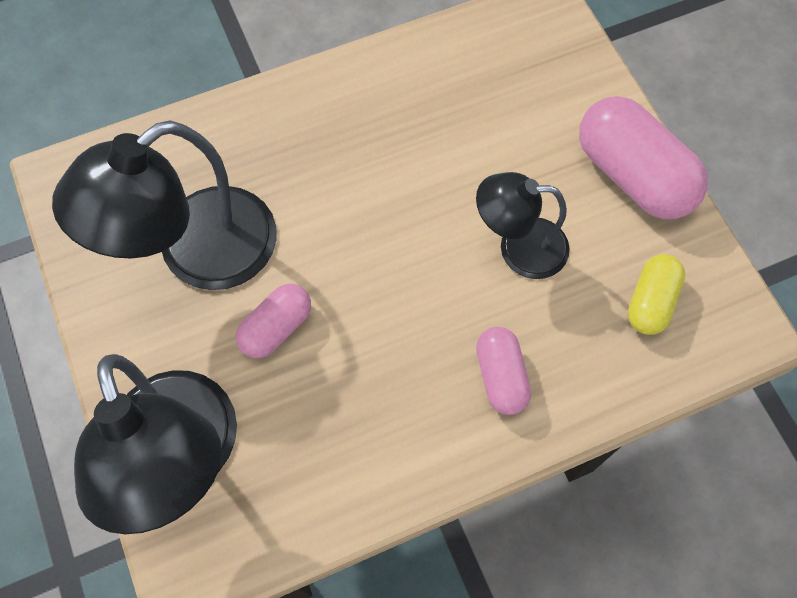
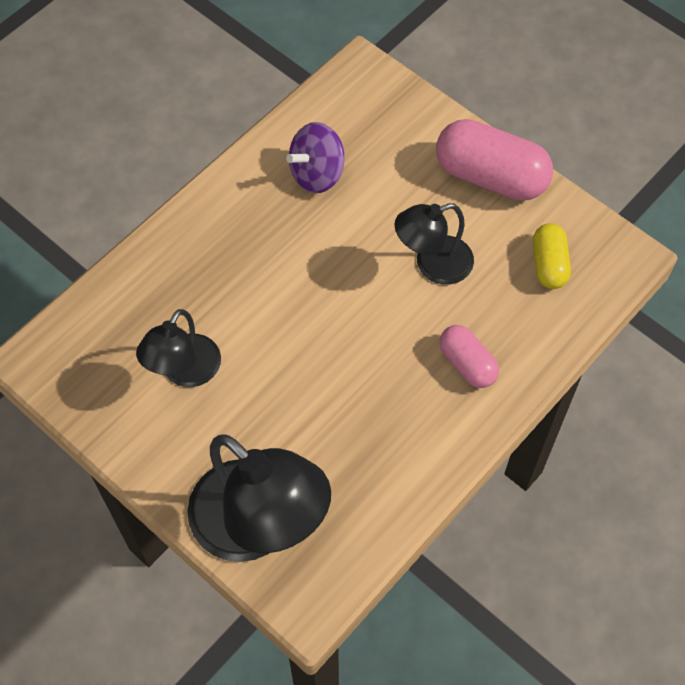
camera: 25 degrees left, 5 degrees down
black lamp [52,120,277,290] -> black lamp [136,309,221,387], size x0.59
pink capsule [236,284,311,358] -> none
none -> purple spinning top [286,122,345,193]

